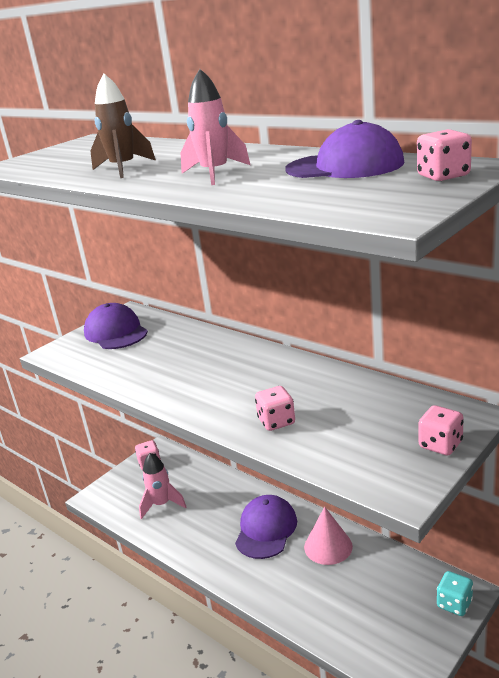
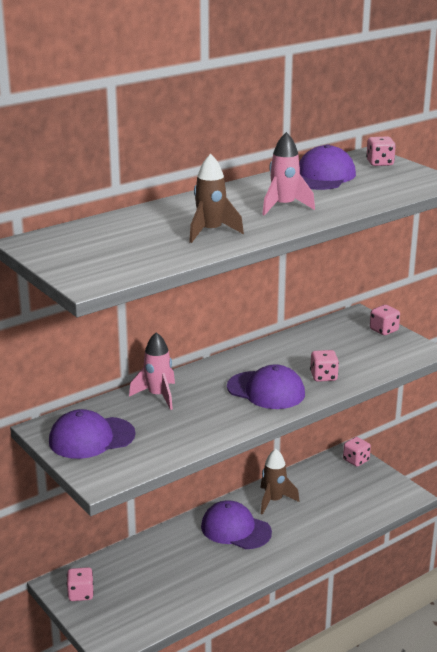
camera: 80 degrees left, 0 degrees up
pink rocket [139,453,186,519] -> pink rocket moved to [129,332,175,410]
pink cone [304,507,353,565] -> brown rocket [261,449,300,515]
turquoise dice [437,571,473,616] -> pink dice [343,437,371,467]
none -> purple cap [227,364,305,409]

